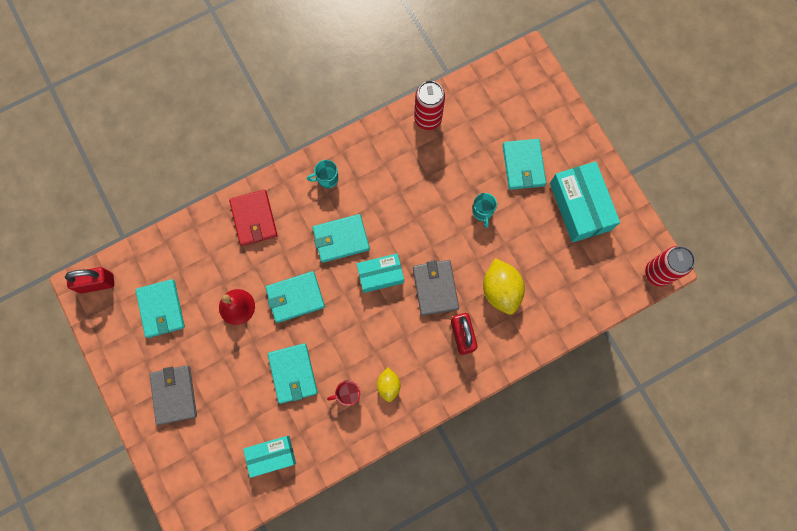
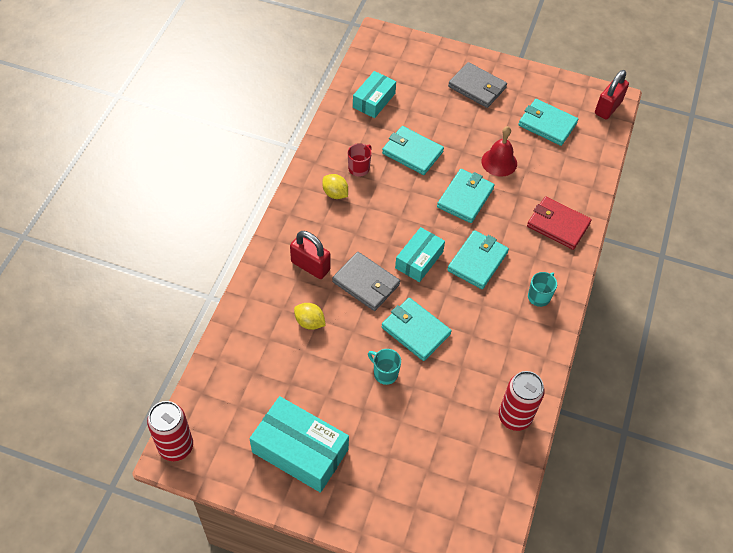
camera: 135 degrees right, 20 degrees down
yellow lemon [483,258,525,315] -> yellow lemon [294,303,326,330], size x0.58
turquoise wallet [503,139,546,190] -> turquoise wallet moved to [381,298,452,361]

